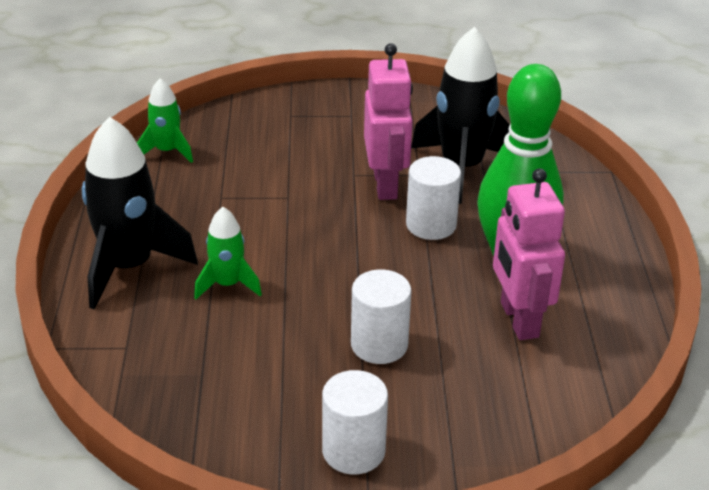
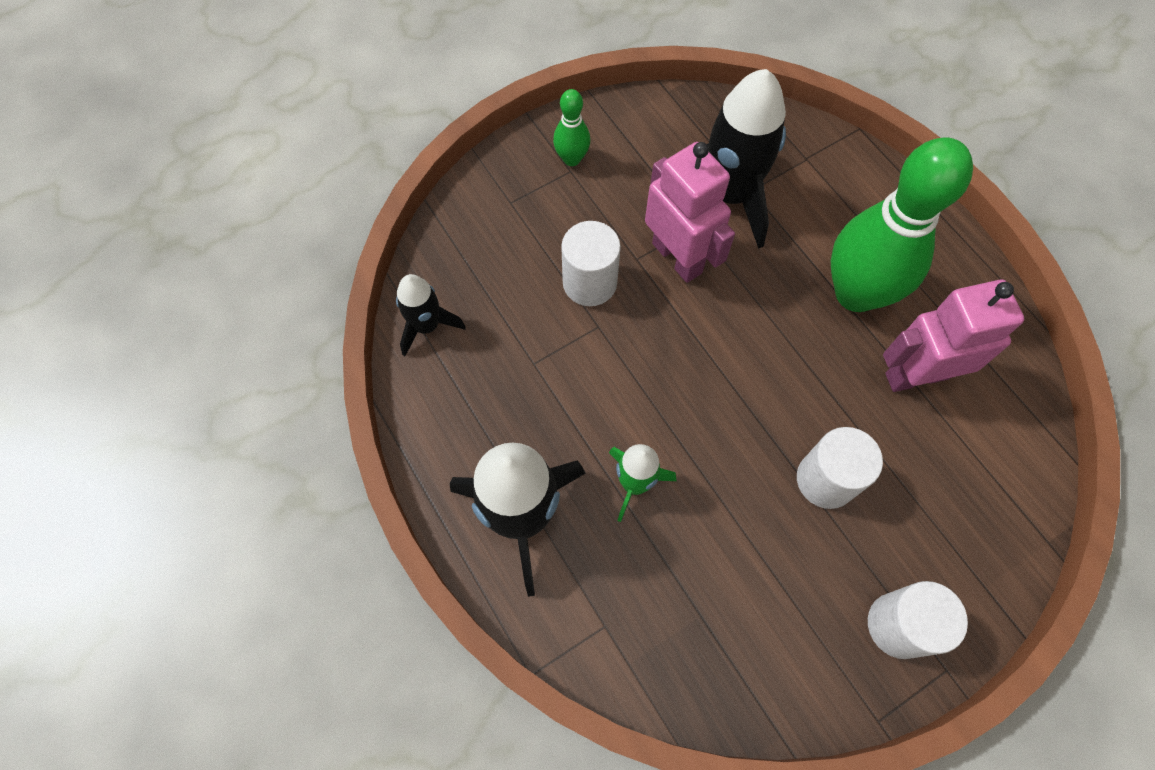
camera: 30 degrees left, 30 degrees up
green rocket [137,78,193,163] -> black rocket [396,274,466,356]
white cylinder [406,156,461,240] -> white cylinder moved to [561,221,621,306]
pink robot [493,168,565,340] -> pink robot turned 120 degrees clockwise [883,279,1024,392]
none -> green bowling pin [553,89,590,166]

